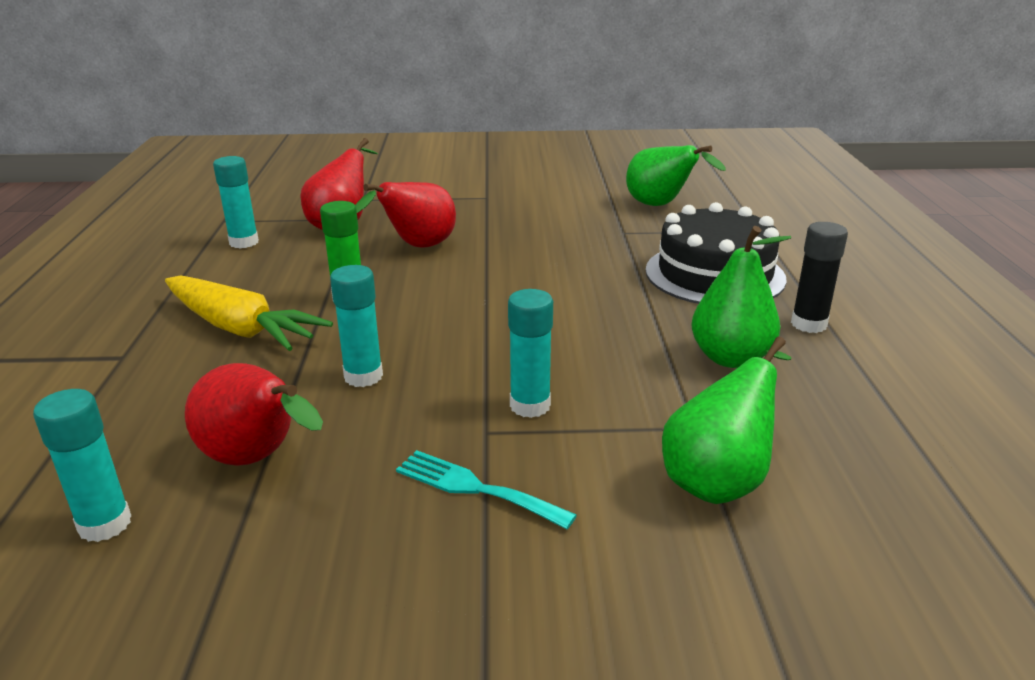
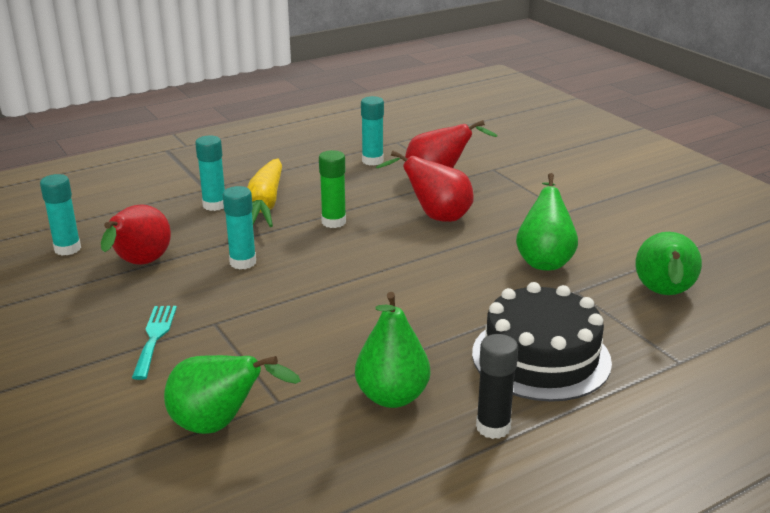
camera: 60 degrees right, 0 degrees up
turquoise glue stick [508,289,553,418] -> turquoise glue stick moved to [195,135,225,211]
none -> green pear [516,173,578,271]

